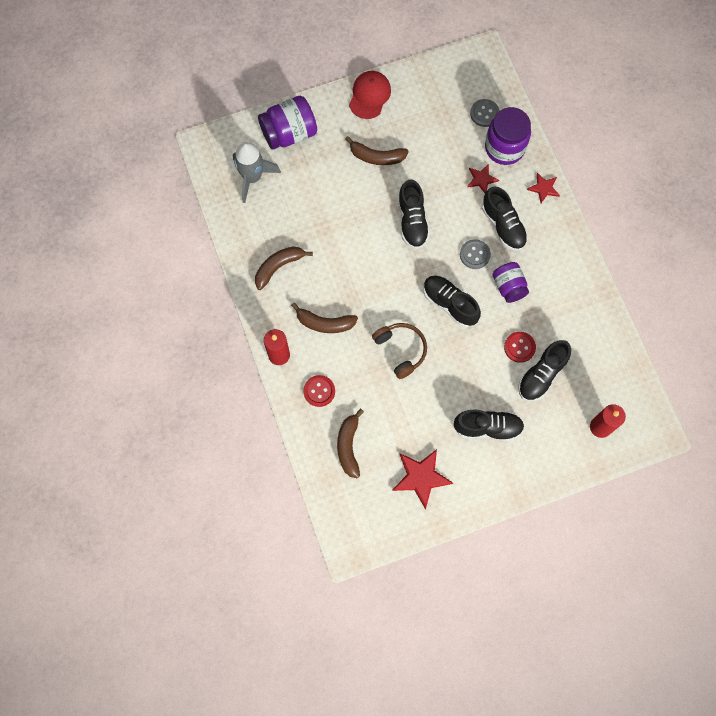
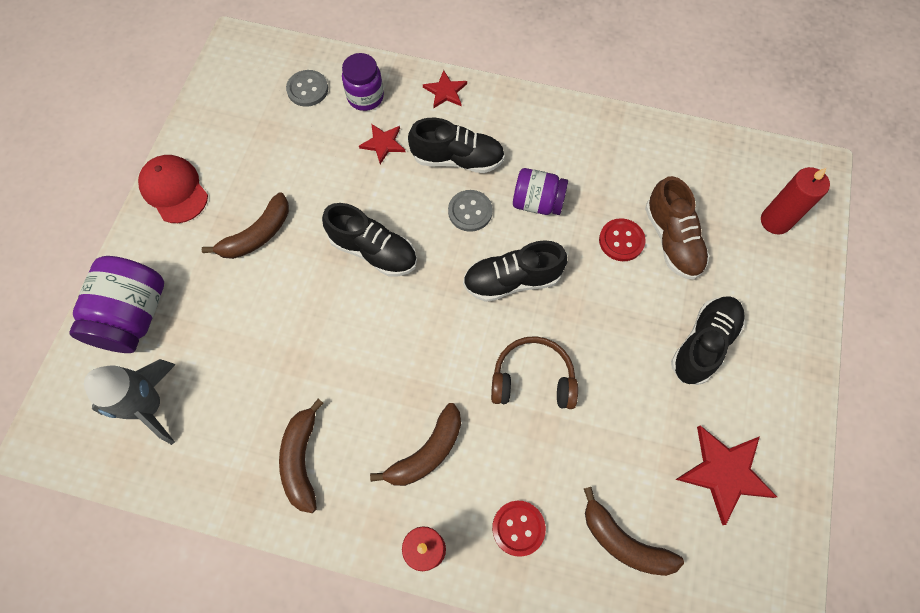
camera: 55 degrees left, 5 degrees down
purple jar [485,107,531,165] -> purple jar [342,53,384,111], size x0.65
black shoe [518,340,571,401] -> brown shoe [645,176,710,280]

